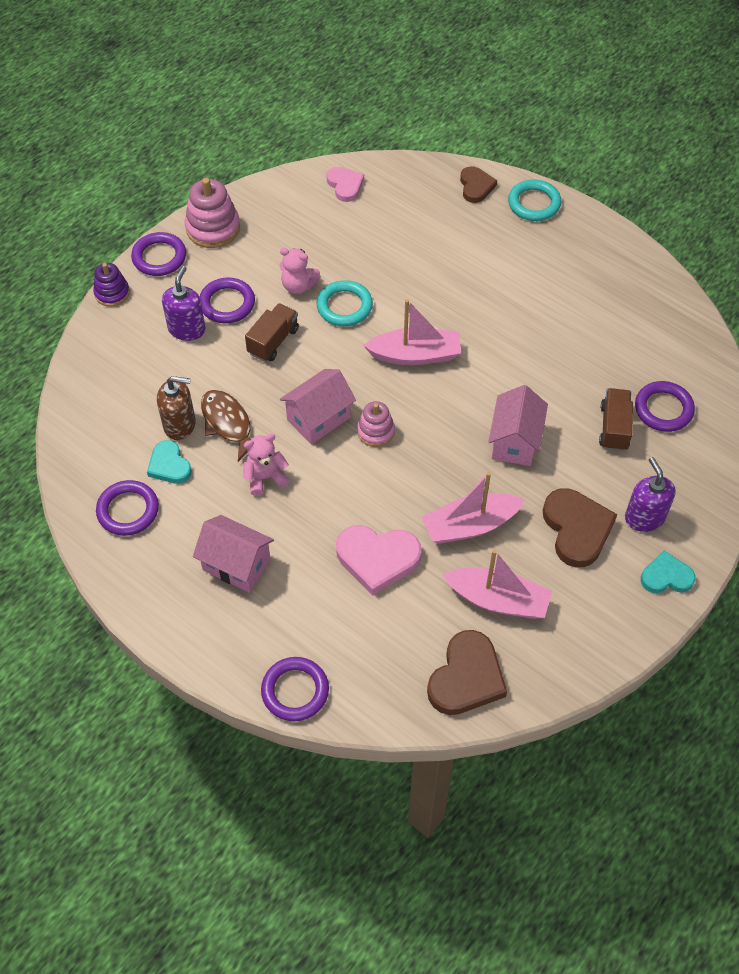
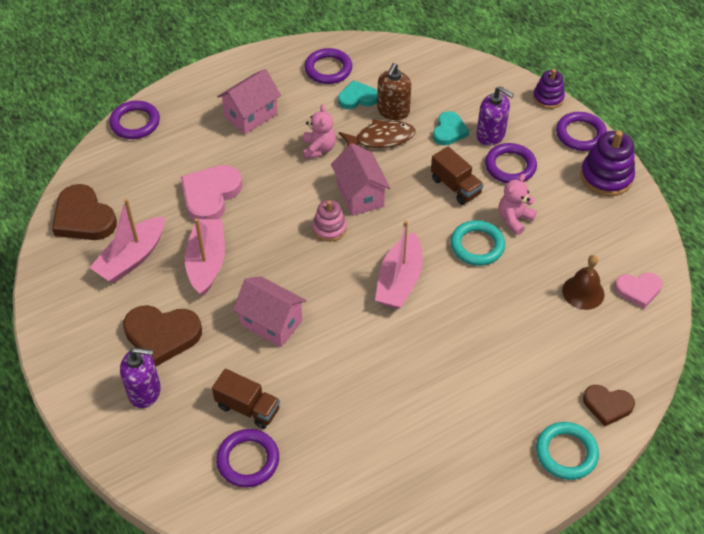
camera: 110 degrees right, 5 degrees down
pink stacking toy [185,178,240,248] -> purple stacking toy [581,130,635,196]
turquoise heart [641,551,696,593] -> turquoise heart moved to [433,111,469,145]
none -> brown bell [562,255,604,310]

